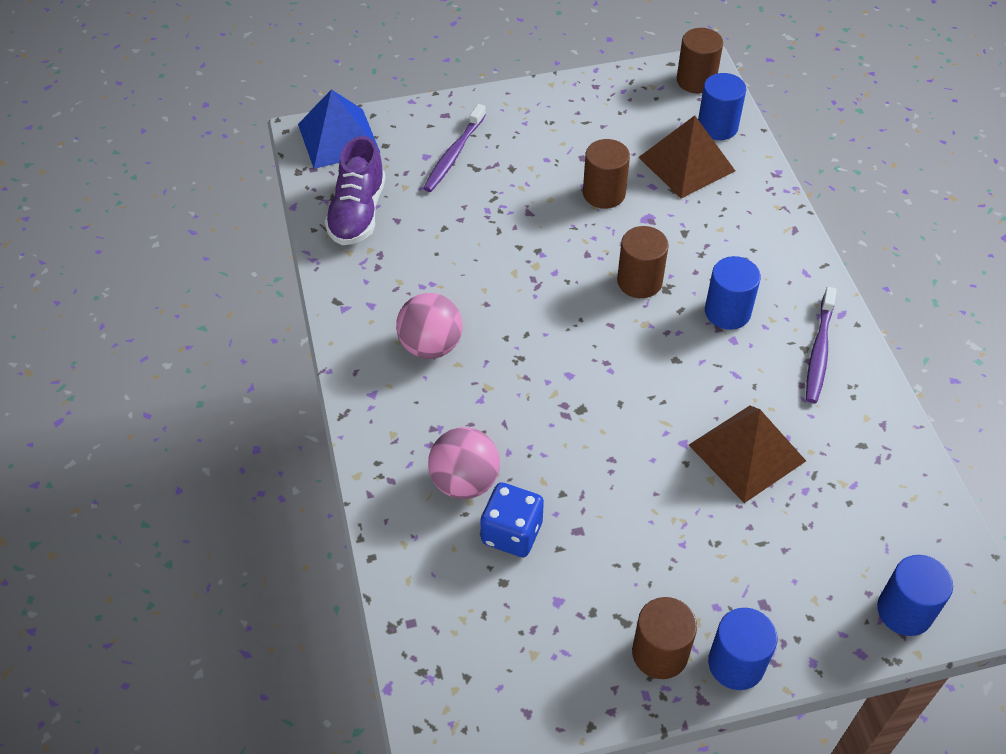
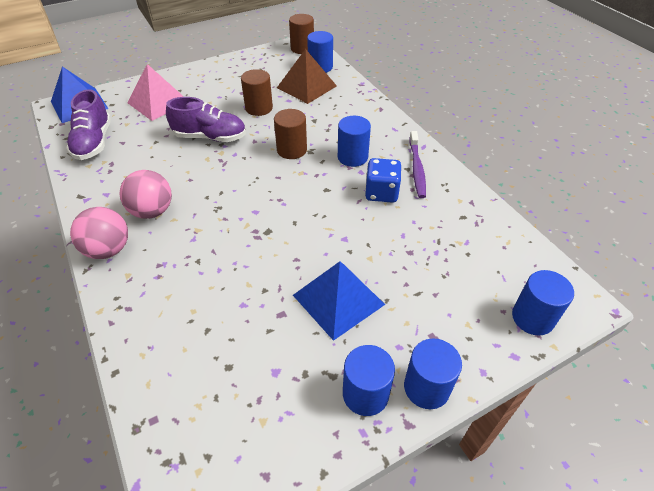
camera: 15 degrees left, 5 degrees down
purple toothbrush [423,104,486,192] -> pink pyramid [127,64,184,121]
pink ball [428,427,500,499] -> pink ball moved to [70,207,128,259]
blue dice [480,482,544,557] -> blue dice moved to [365,158,401,203]
brown cylinder [632,597,697,679] -> blue cylinder [343,345,395,416]
brown pyramid [689,406,806,503] -> none
none -> purple shoe [166,97,246,142]
none -> blue pyramid [293,261,385,341]

